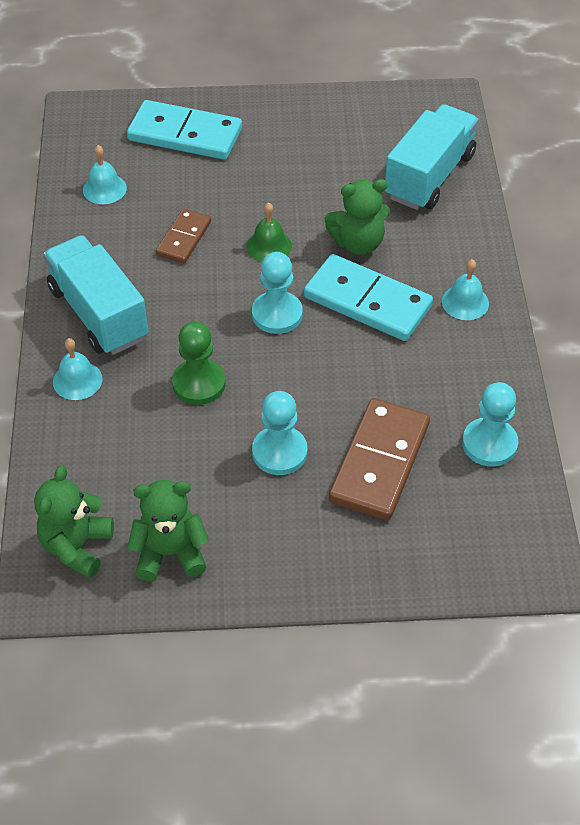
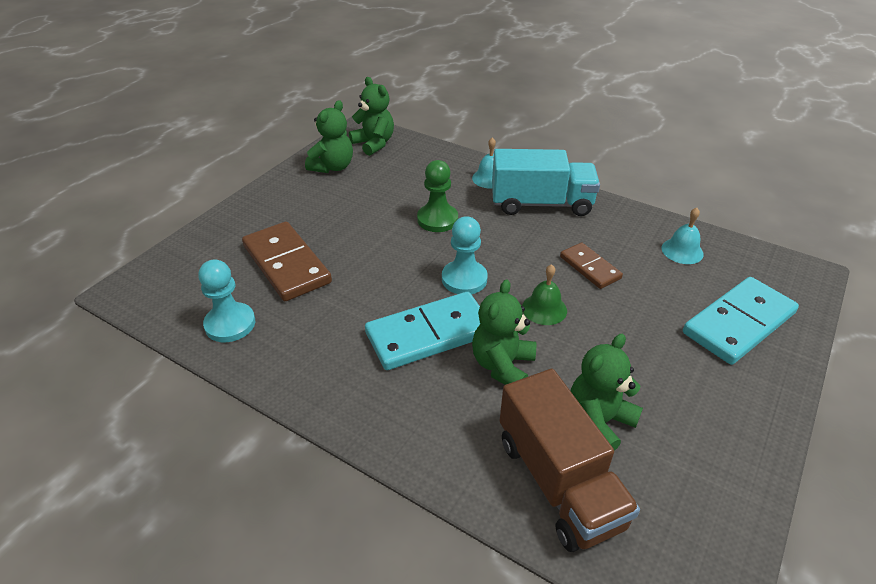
camera: 125 degrees right, 10 degrees down
turquoise pawn [252,391,307,475] -> none
turquoise truck [385,104,479,210] -> brown truck [500,369,640,552]
turquoise bell [442,259,489,320] -> none
none -> green teddy bear [571,334,643,451]

